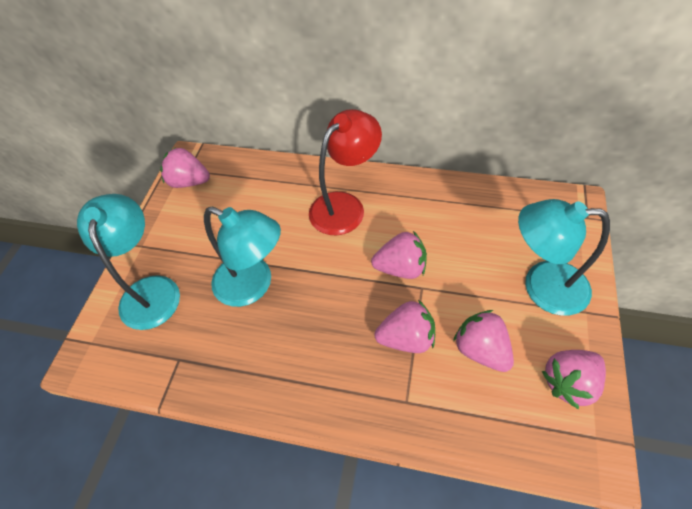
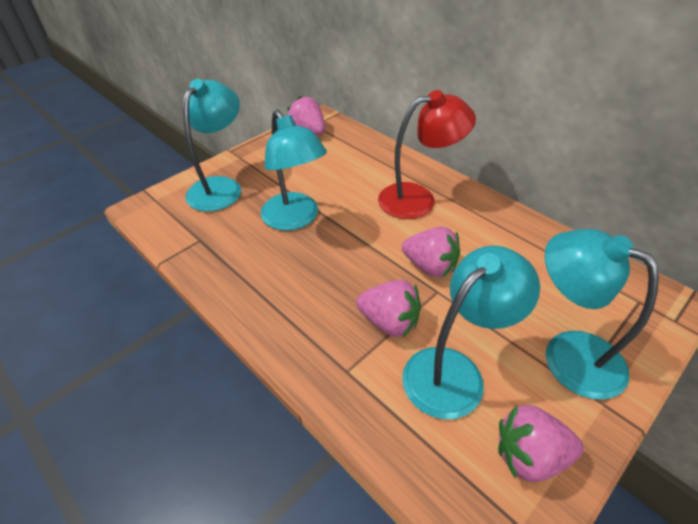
camera: 30 degrees right, 10 degrees down
pink strawberry [453,310,514,372] -> turquoise lamp [402,246,540,419]

